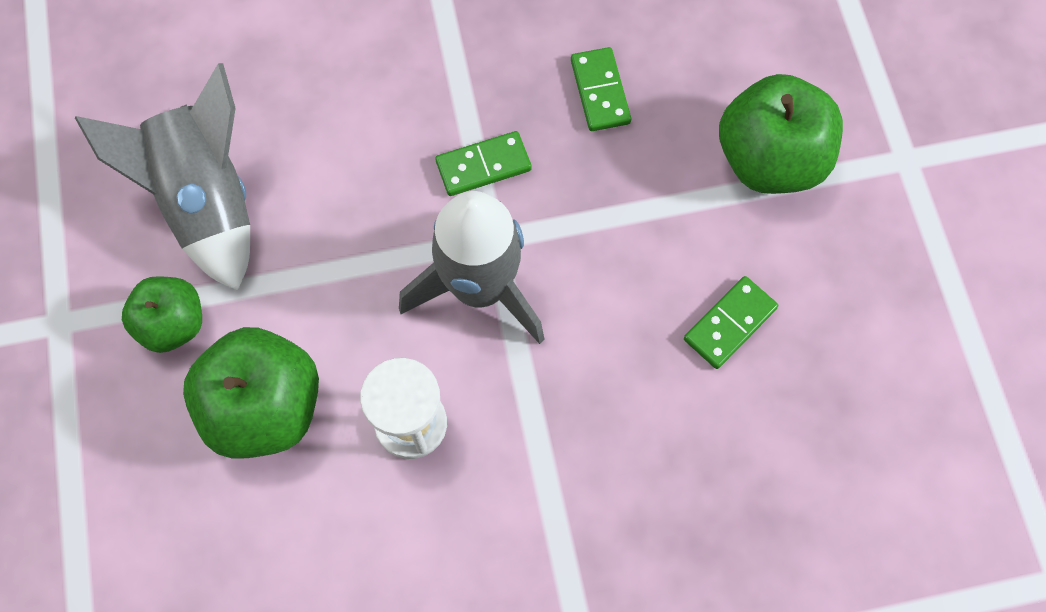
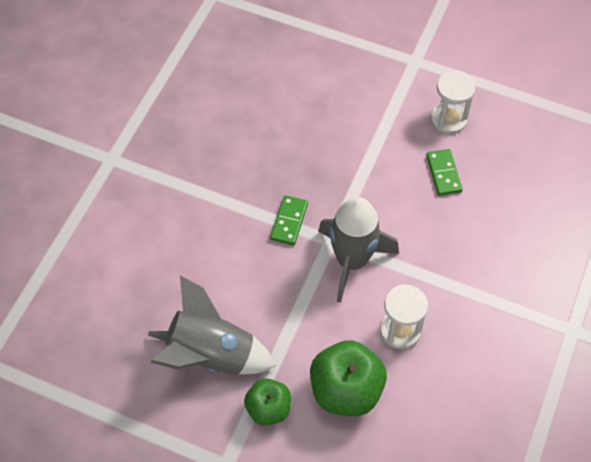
camera: 55 degrees left, 10 degrees down
green domino [571,47,631,131] -> none
green apple [719,74,843,194] -> none
none -> white hourglass [431,70,476,134]

